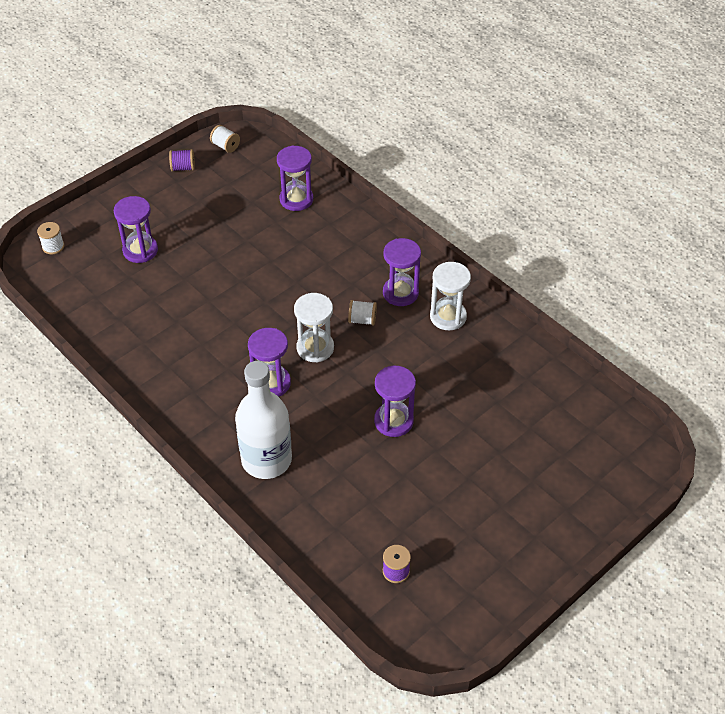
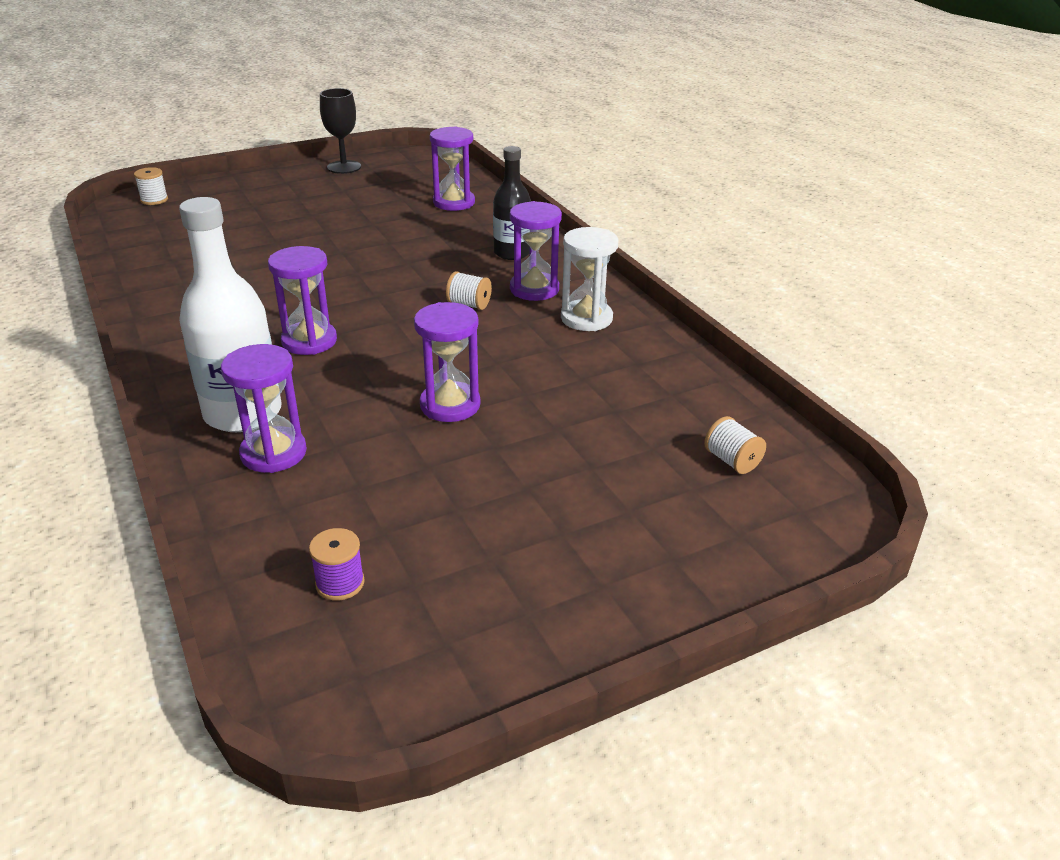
camera: 15 degrees right, 15 degrees down
purple hourglass [114,196,158,263] -> purple hourglass moved to [221,344,307,473]
purple spool [169,149,195,171] -> black goblet [320,88,361,174]
white spool [210,125,240,153] -> white spool moved to [704,416,766,474]
white hourglass [294,293,334,363] -> none
none -> black bottle [493,146,531,260]

